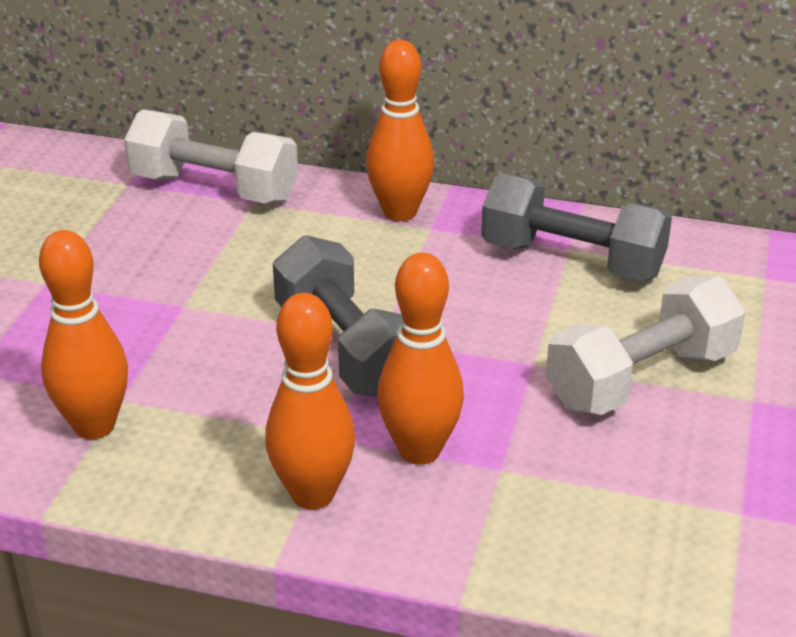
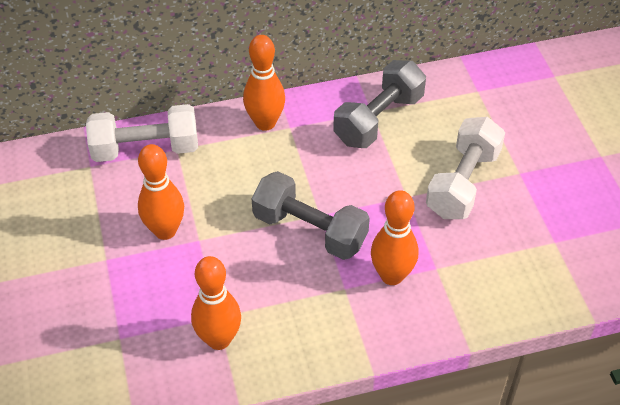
camera: 30 degrees left, 15 degrees up
orange bowling pin [265,293,355,510] -> orange bowling pin moved to [138,144,184,240]
grey dumbbell [481,173,672,281] -> grey dumbbell turned 45 degrees counterclockwise [333,60,426,148]

